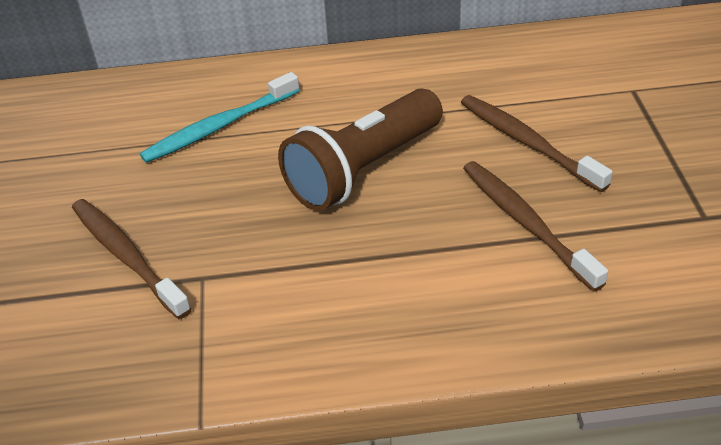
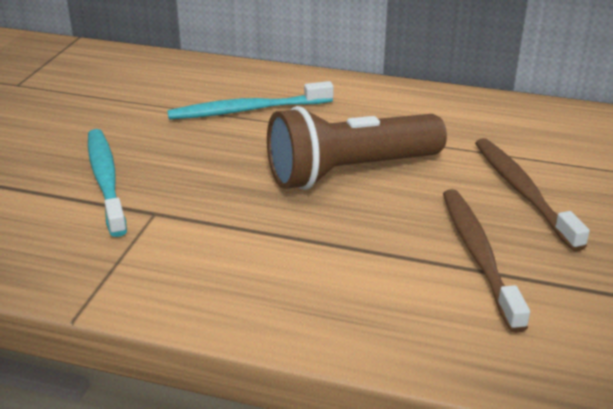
camera: 20 degrees right, 10 degrees down
brown toothbrush [72,199,192,319] -> turquoise toothbrush [88,129,127,237]

